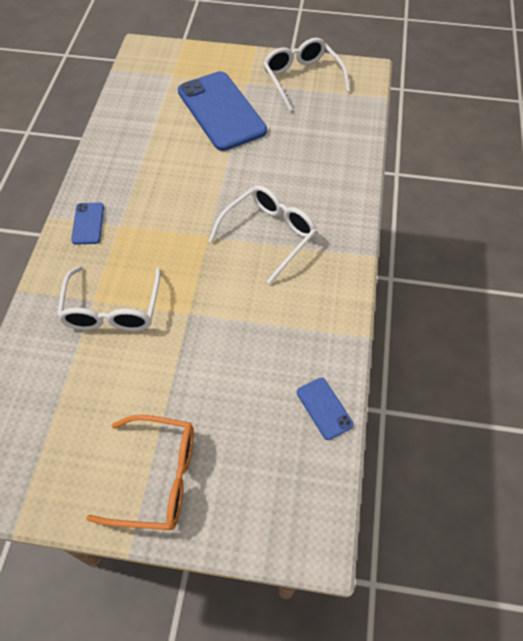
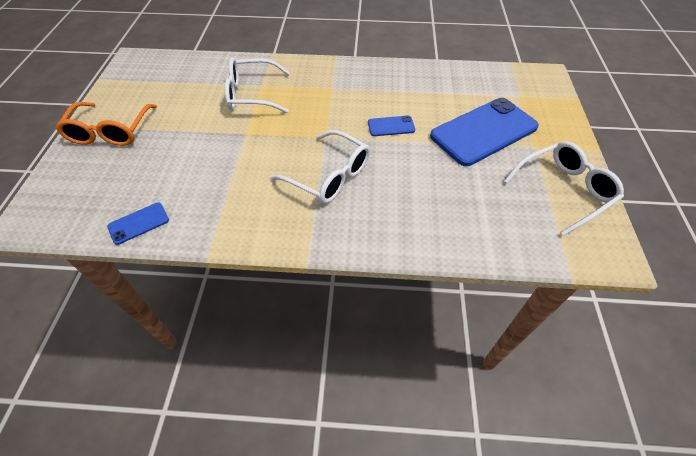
camera: 85 degrees right, 5 degrees down
blue phone [71,203,104,245] -> blue phone moved to [368,115,415,136]

